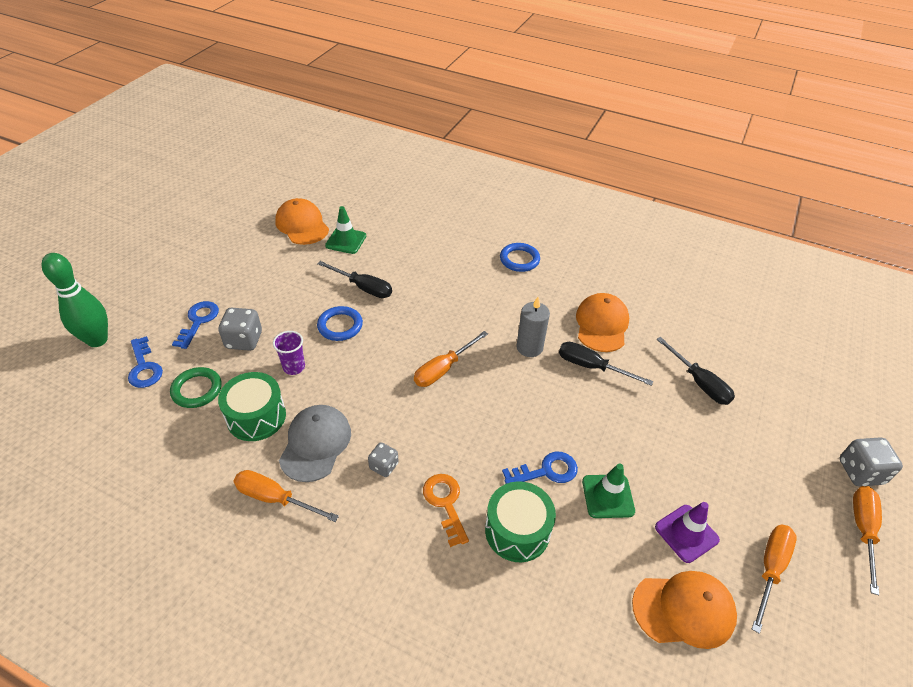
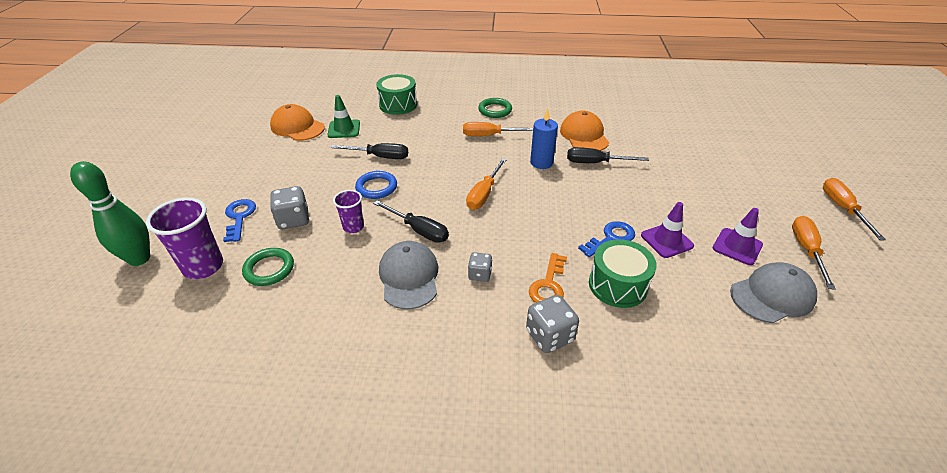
camera: 20 degrees left, 5 degrees down
blue key [128,336,163,388] -> purple cup [146,197,223,279]
green drum [218,372,286,441] -> green drum moved to [376,74,417,115]
orange screwdriver [234,470,339,522] -> orange screwdriver moved to [463,122,533,136]
orange key [423,474,469,547] -> orange key turned 120 degrees counterclockwise [529,253,567,303]
blue ring [500,243,540,272] -> green ring [478,98,512,118]
grey candle [516,297,550,357] -> blue candle [530,108,558,169]
green traffic cone [582,464,635,518] -> purple traffic cone [641,202,694,258]
orange cap [632,571,737,649] -> grey cap [730,262,817,323]
black screwdriver [656,337,735,405] -> black screwdriver moved to [373,201,449,243]
grey dice [840,437,903,487] -> grey dice moved to [526,295,579,353]

